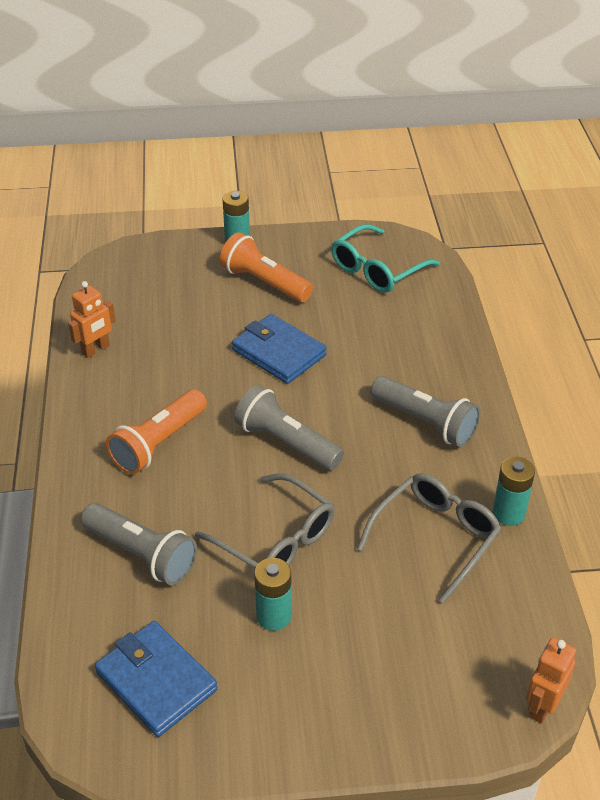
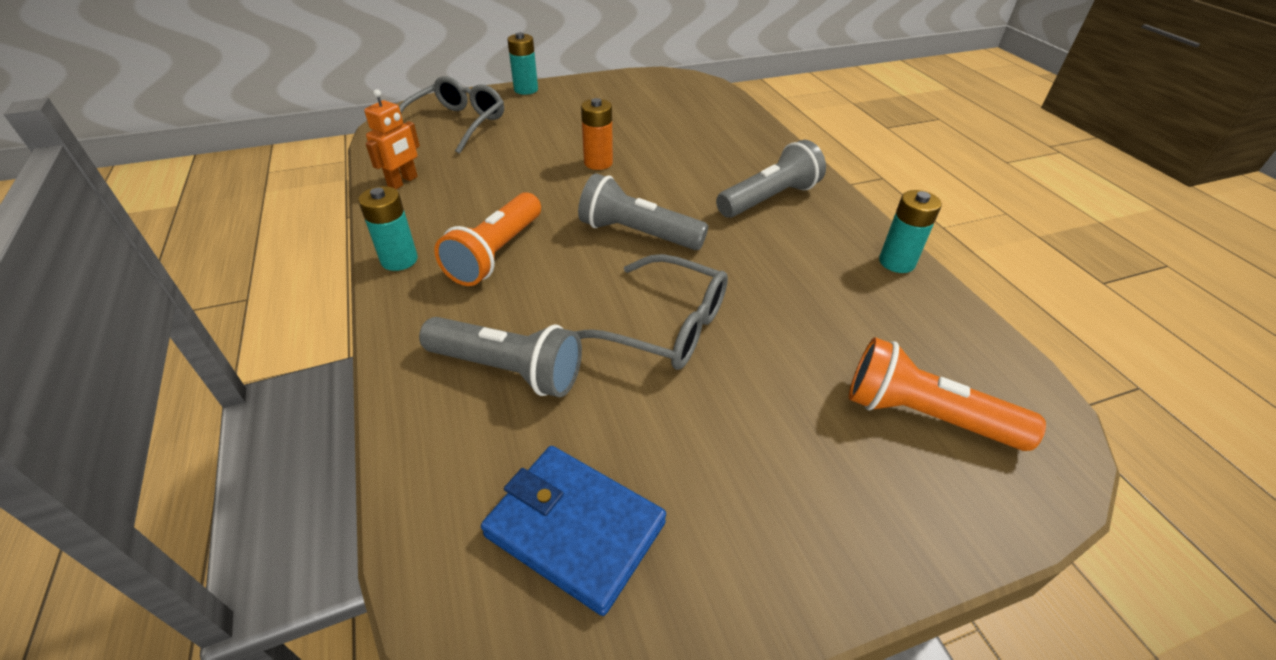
camera: 15 degrees left, 0 degrees up
orange flashlight [220,232,313,302] -> orange flashlight moved to [849,337,1046,451]
blue wallet [232,314,327,384] -> orange battery [581,98,613,170]
turquoise battery [254,558,292,631] -> turquoise battery moved to [358,186,418,271]
turquoise glasses [331,224,440,293] -> none
grey glasses [357,473,502,604] -> grey glasses moved to [399,76,504,154]
grey flashlight [370,376,480,447] -> grey flashlight turned 60 degrees counterclockwise [716,140,826,218]
orange robot [526,638,576,724] -> none

